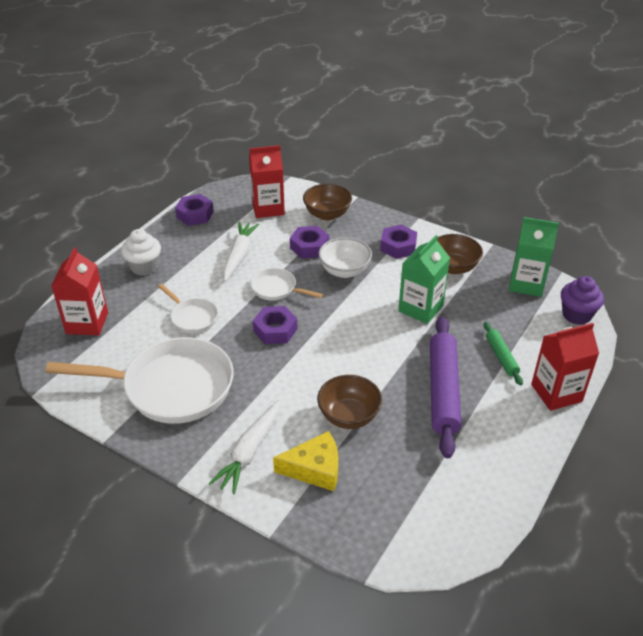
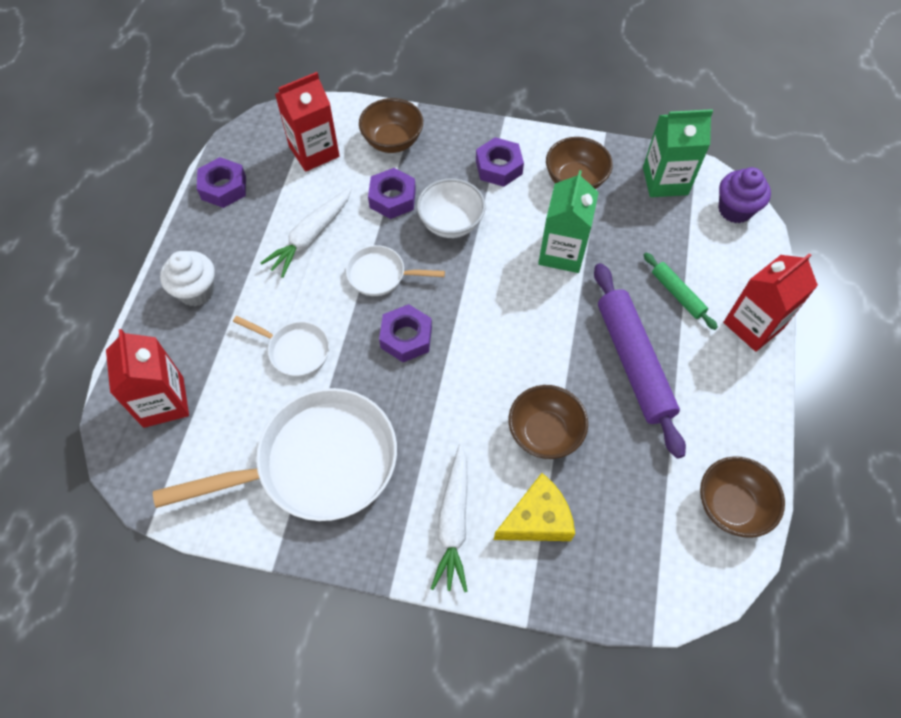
camera: 20 degrees left, 20 degrees up
white carrot [223,222,259,282] -> white carrot turned 135 degrees counterclockwise [261,187,352,278]
none -> brown bowl [700,456,785,538]

